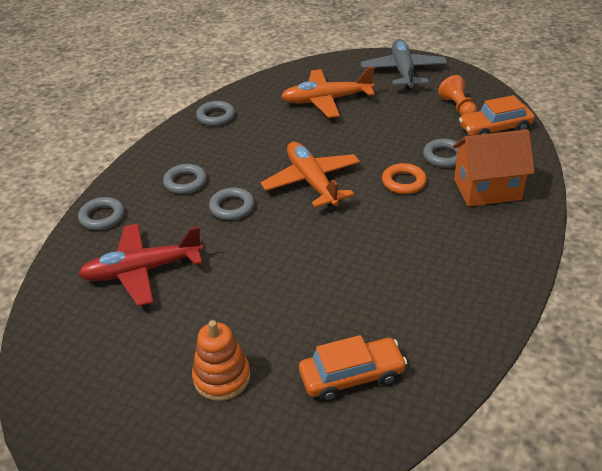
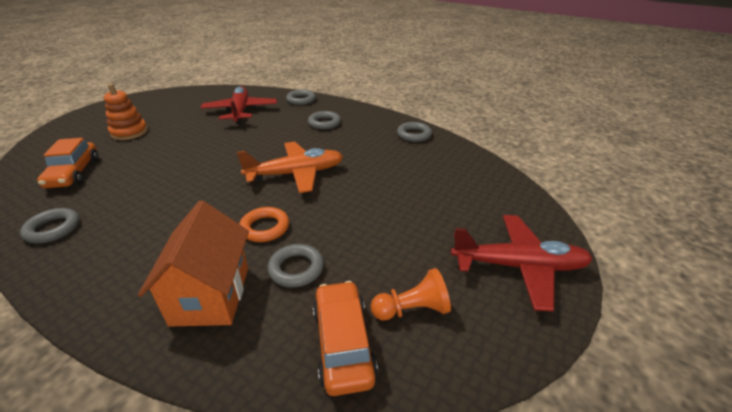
camera: 95 degrees right, 5 degrees down
grey ring [209,188,255,220] -> grey ring moved to [20,208,80,244]
orange plane [281,67,375,118] -> none
grey plane [361,39,447,89] -> red plane [451,215,593,311]

